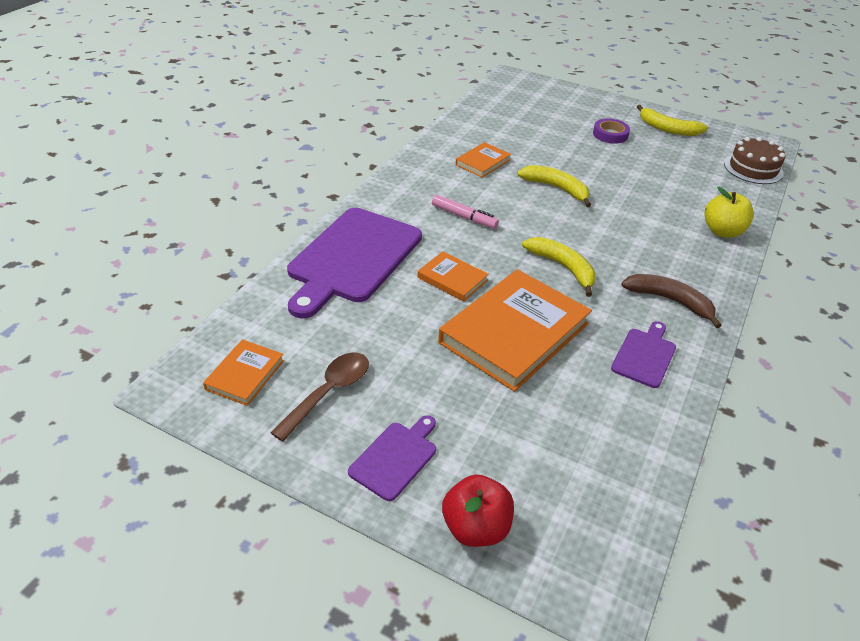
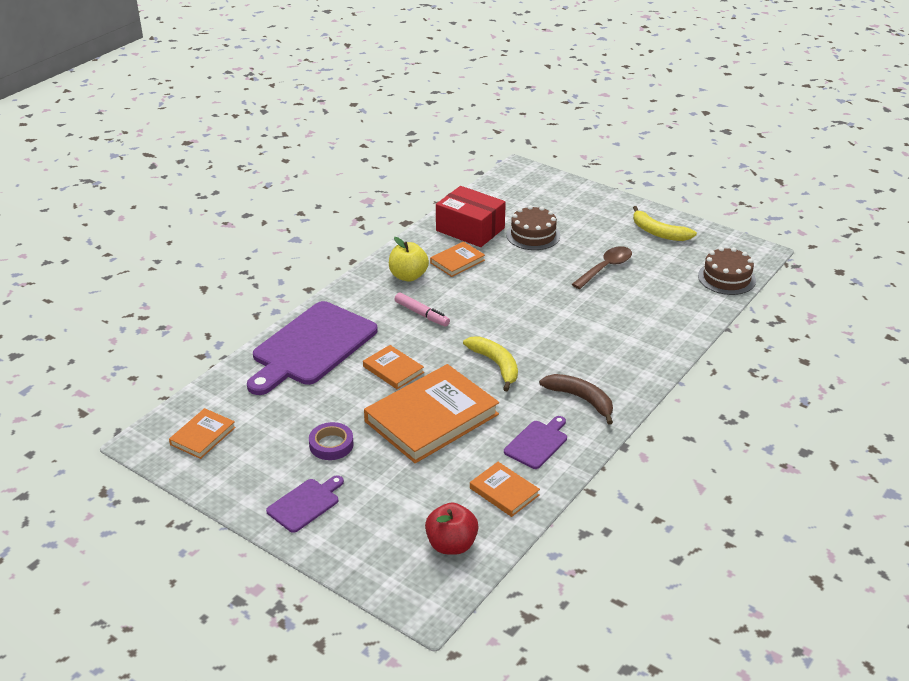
camera: 10 degrees right, 5 degrees down
brown spoon [270,352,369,441] -> brown spoon moved to [572,246,632,289]
red apple [442,474,514,547] -> red apple moved to [425,502,479,555]
yellow banana [517,165,591,207] -> none
purple tape [593,119,630,144] -> purple tape moved to [309,422,354,460]
yellow apple [704,187,754,238] -> yellow apple moved to [389,237,429,281]
none -> red box [436,186,506,247]
none -> orange book [470,462,540,517]
none -> brown cake [506,205,560,250]

